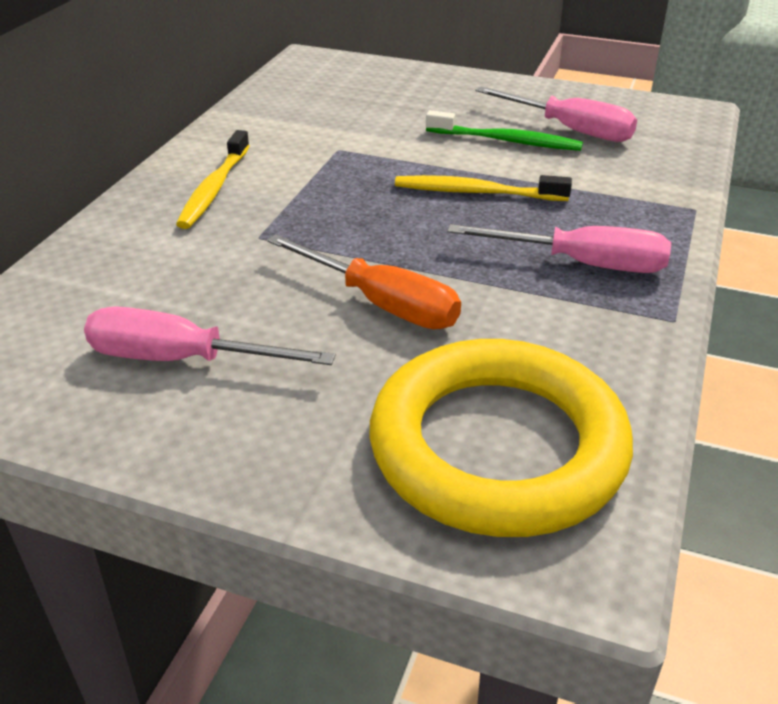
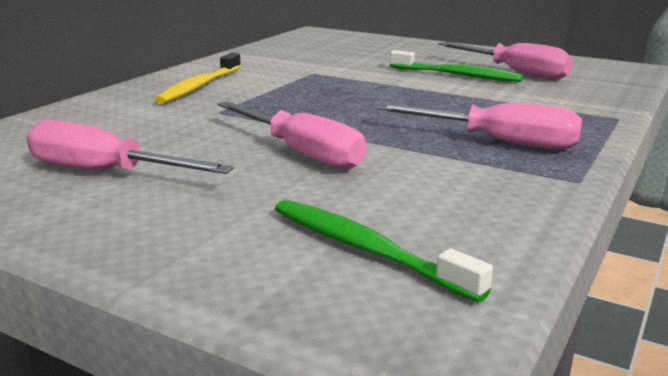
camera: 10 degrees right, 15 degrees down
orange screwdriver [267,234,461,329] -> pink screwdriver [217,101,366,169]
yellow ring [369,339,633,537] -> green toothbrush [275,200,493,302]
yellow toothbrush [395,175,572,201] -> none

